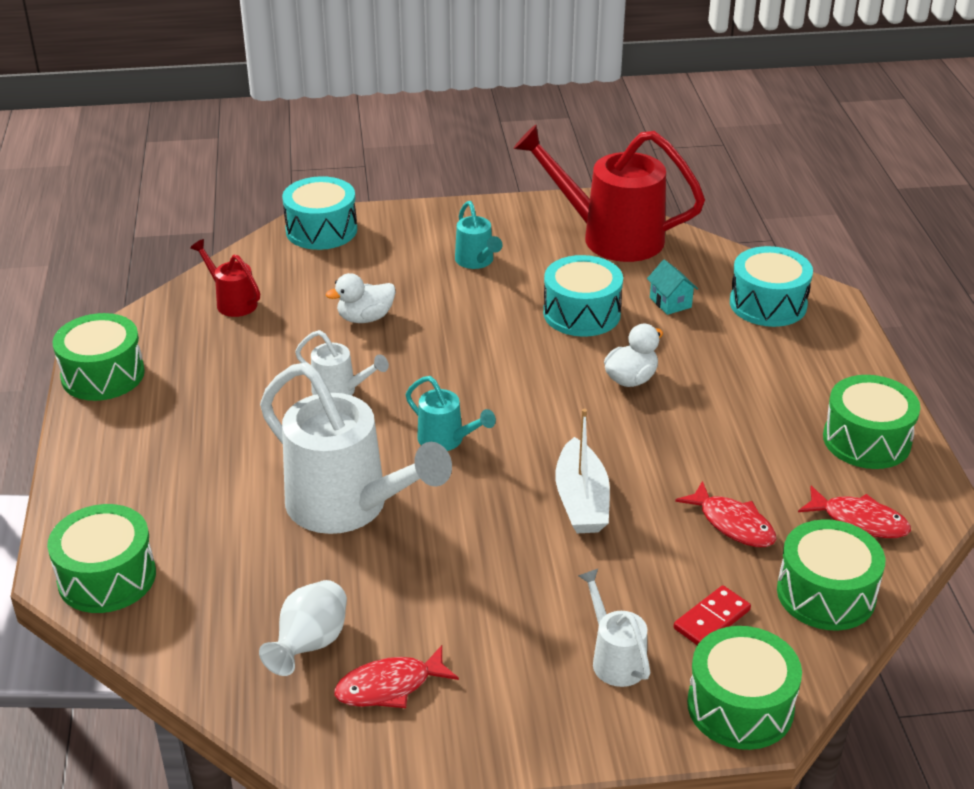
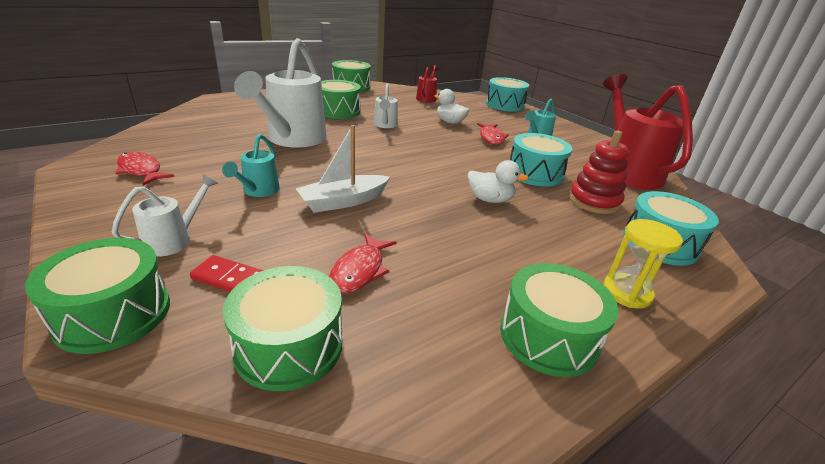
camera: 60 degrees right, 5 degrees down
green drum [47,504,156,613] -> green drum moved to [321,80,361,119]
white vase [259,580,347,676] -> none
turquoise watering can [406,376,496,451] -> turquoise watering can moved to [222,134,280,197]
turquoise house [647,259,698,315] -> red stacking toy [569,131,629,214]
red fish [798,486,911,538] -> red fish moved to [477,123,509,145]
none -> yellow hourglass [603,219,683,309]

